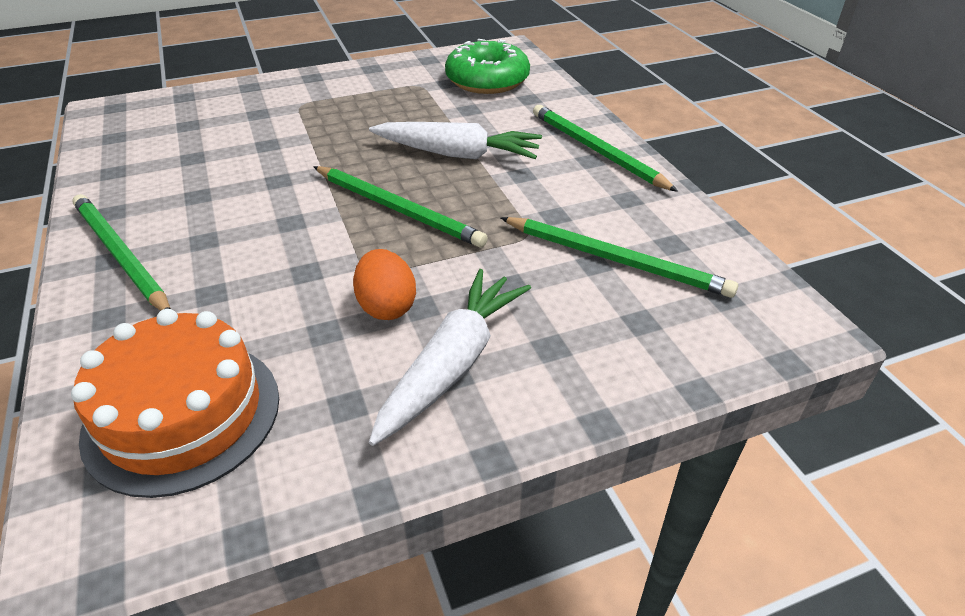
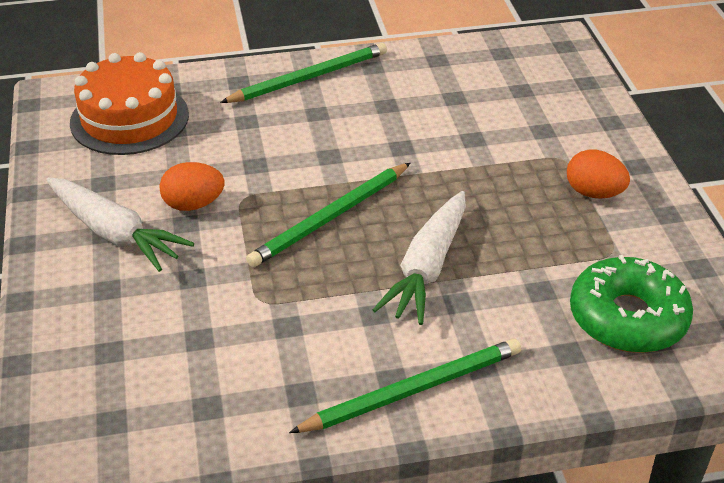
camera: 100 degrees right, 0 degrees up
green pencil [500,217,738,298] -> none
none -> orange egg [567,149,630,199]

